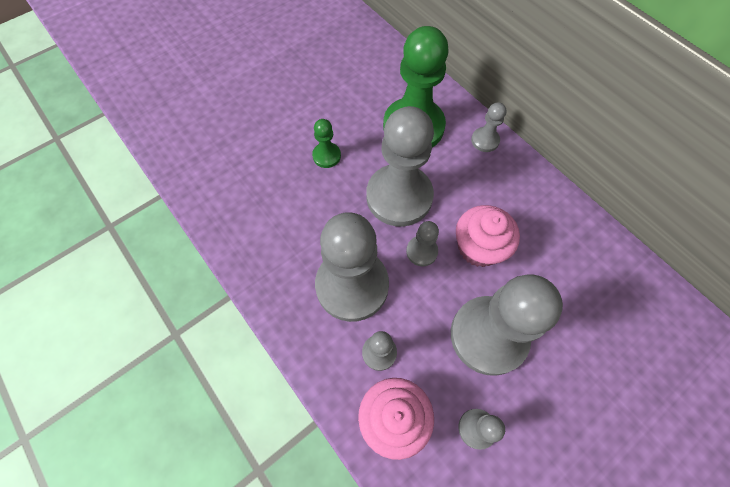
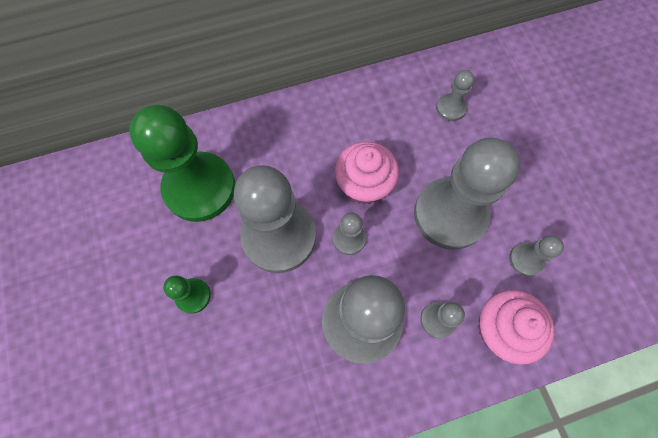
camera: 70 degrees left, 5 degrees up
grey pawn [471,102,506,152] -> grey pawn moved to [436,70,474,121]

